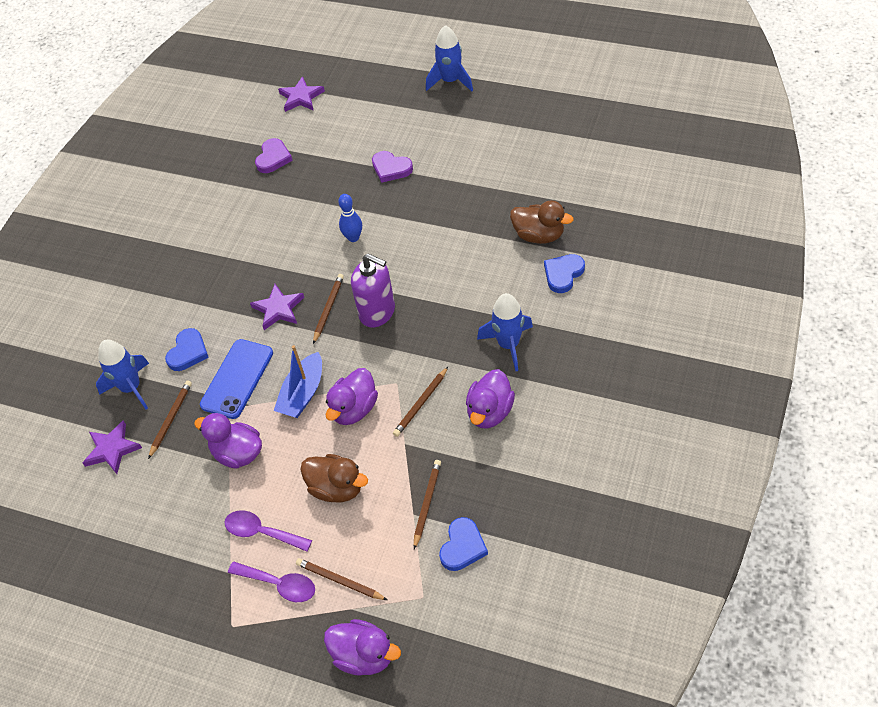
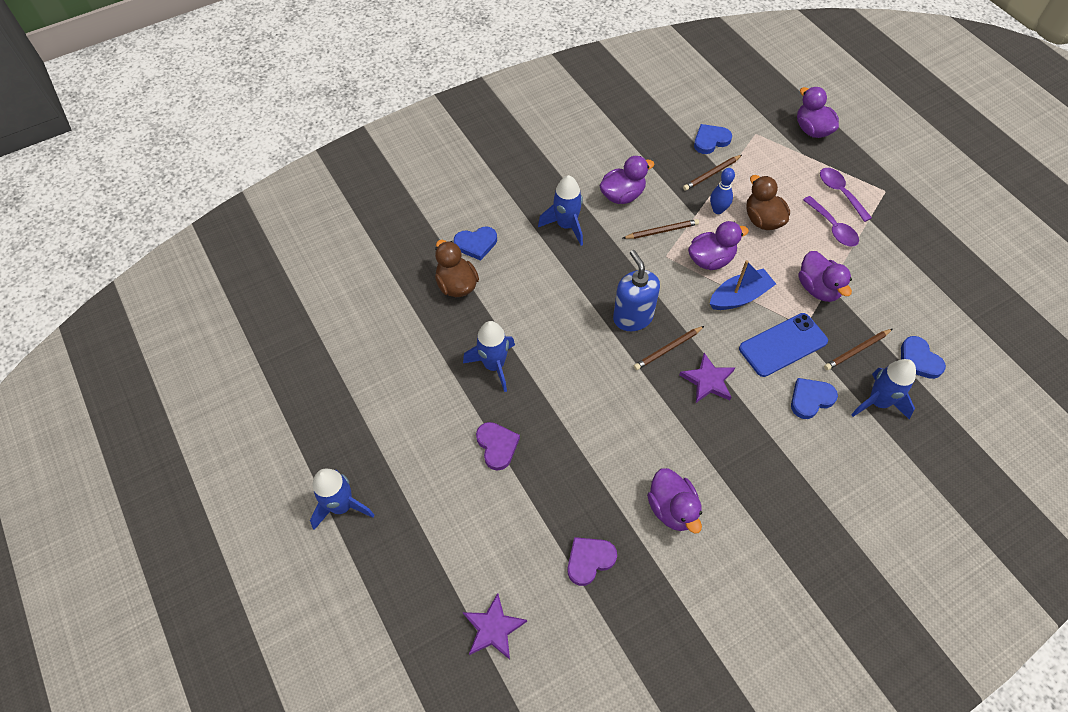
camera: 145 degrees left, 5 degrees up
purple star [83,420,142,474] -> blue heart [901,336,946,379]
brown pencil [296,558,387,600] -> none
blue bowling pin [338,194,362,242] -> blue bowling pin moved to [710,168,735,214]
purple soap dispenser [351,254,395,327] -> blue soap dispenser [613,250,660,331]
none -> blue rocket [463,321,515,392]
none -> purple duck [647,468,702,533]

